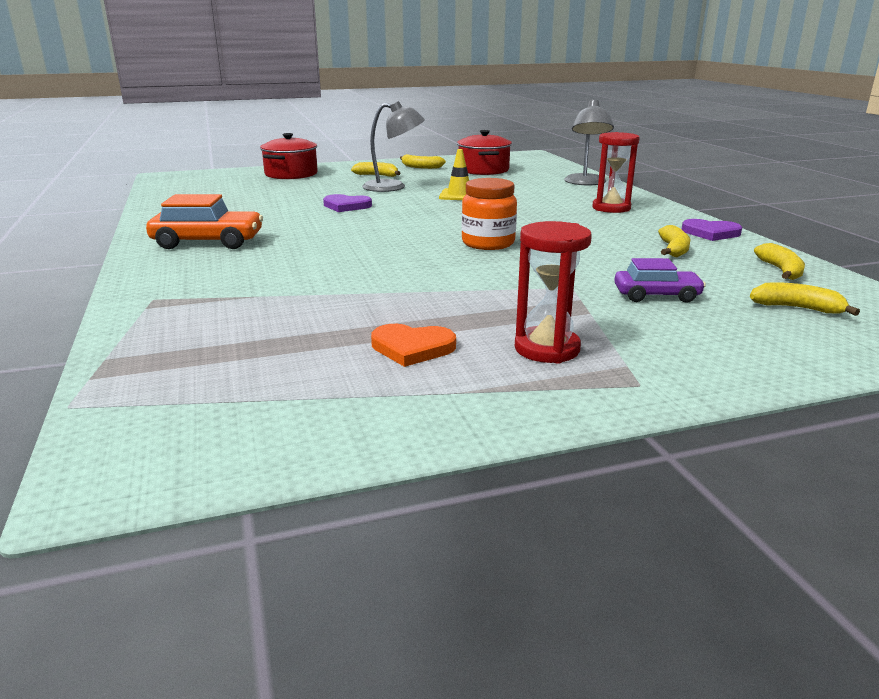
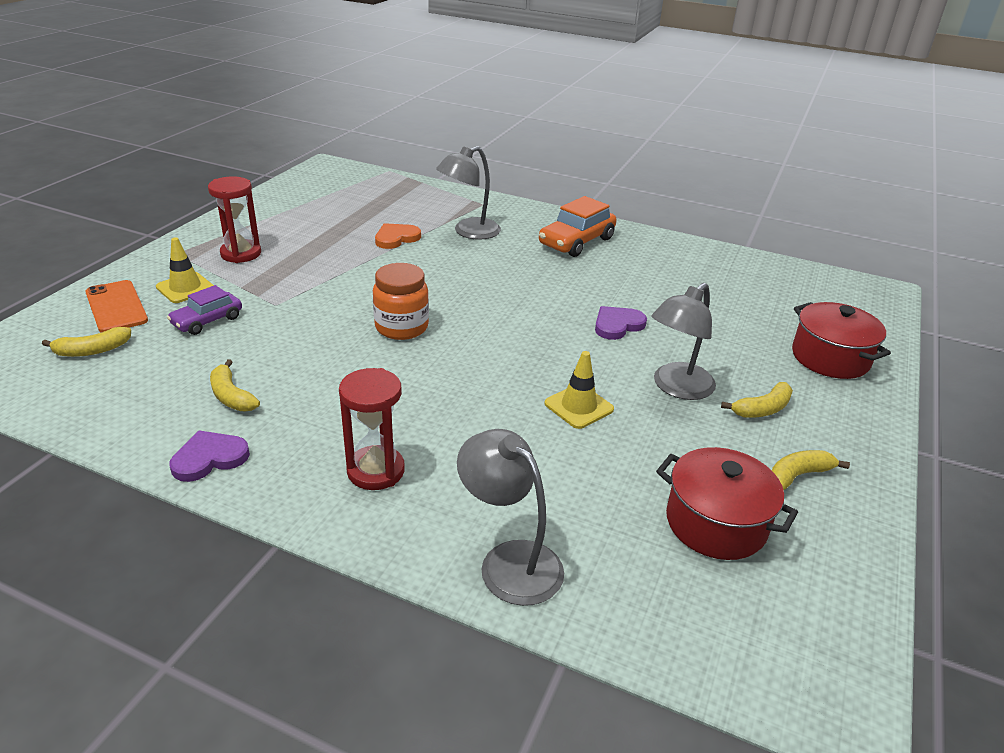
camera: 130 degrees right, 10 degrees up
orange heart [371,324,456,367] -> orange heart moved to [375,223,421,249]
yellow banana [754,243,805,280] -> none
none -> orange phone [85,280,148,333]
none -> yellow traffic cone [156,237,214,303]
none -> grey lamp [436,146,501,240]

